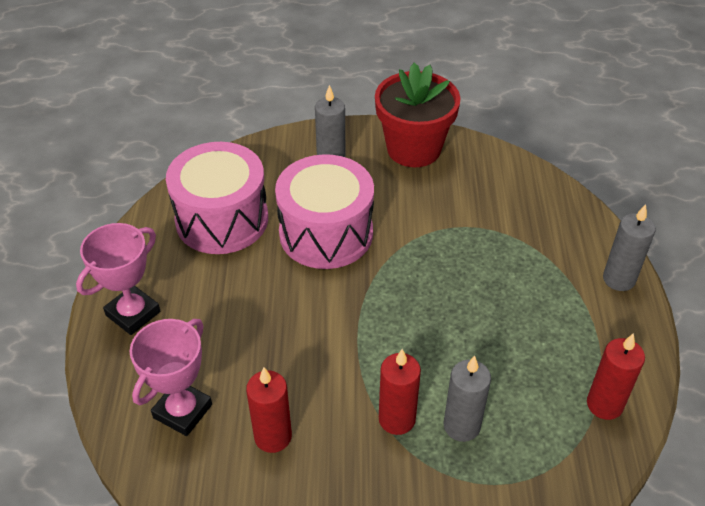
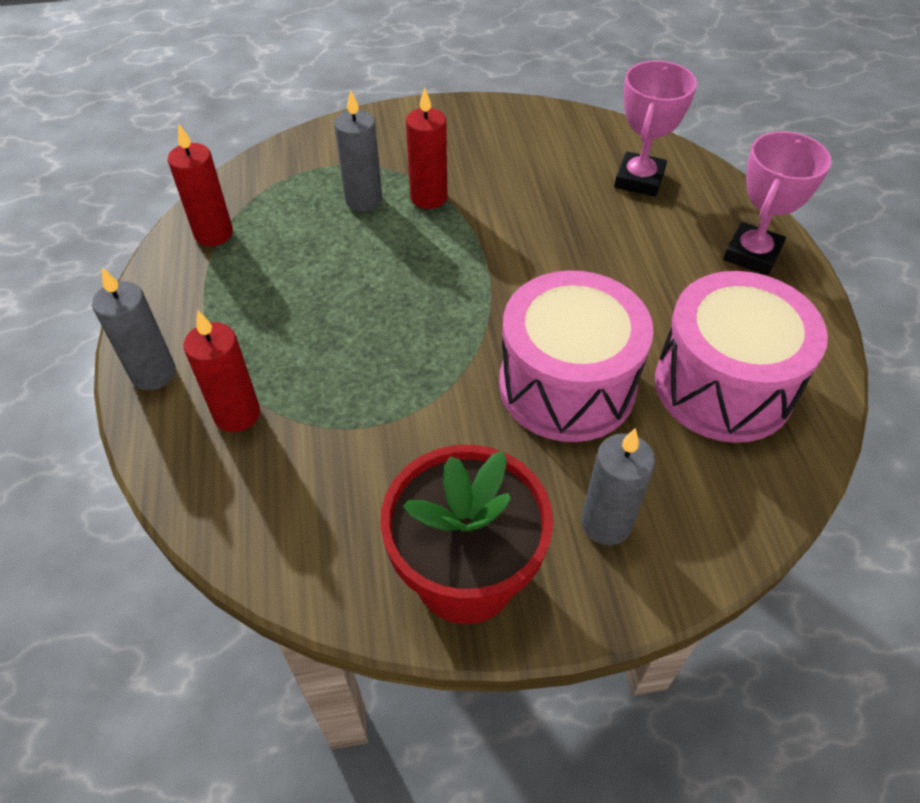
camera: 170 degrees right, 5 degrees up
red candle [246,367,292,453] -> red candle moved to [184,311,260,432]

